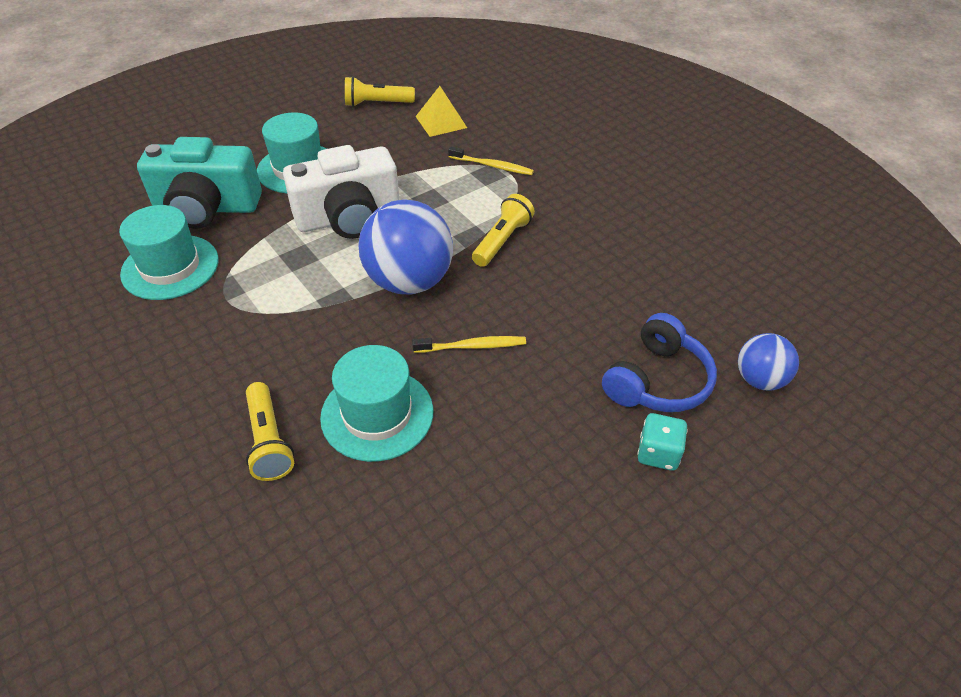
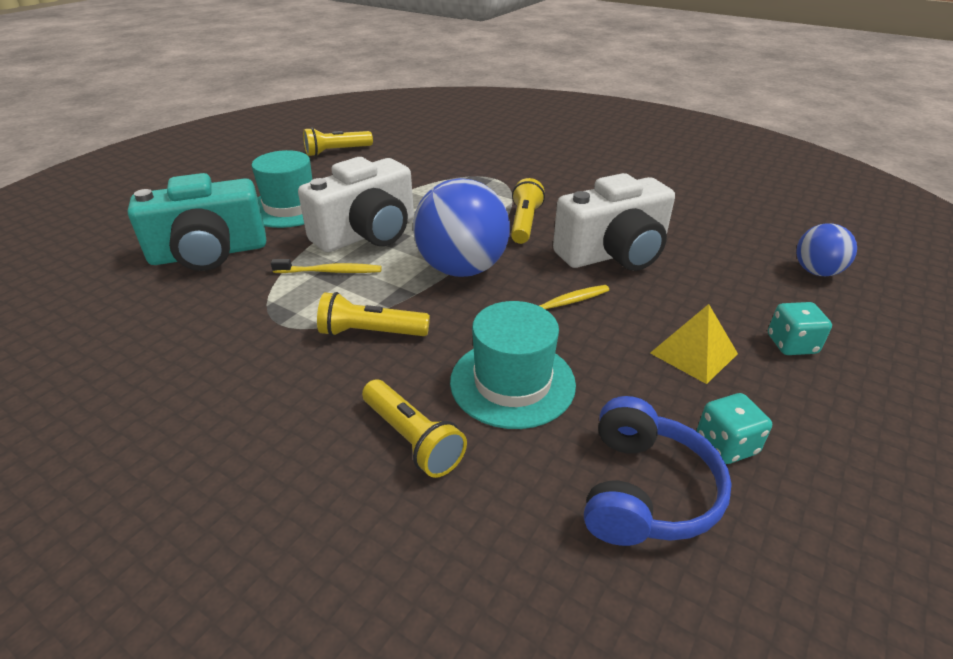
camera: 20 degrees left, 10 degrees down
turquoise hat [119,205,219,300] -> none
yellow pyramid [415,86,467,137] -> yellow pyramid moved to [650,304,738,384]
yellow toothbrush [448,146,534,175] -> yellow toothbrush moved to [271,259,382,273]
blue headphones [602,313,717,412] -> blue headphones moved to [584,396,732,546]
none -> yellow flashlight [317,292,430,336]
none -> white camera [553,173,675,271]
none -> turquoise dice [697,393,772,464]

